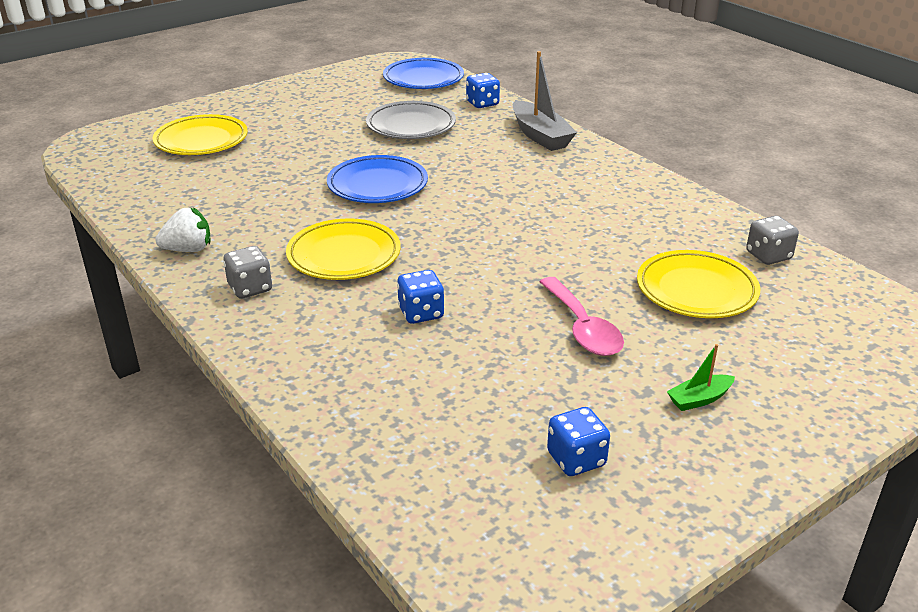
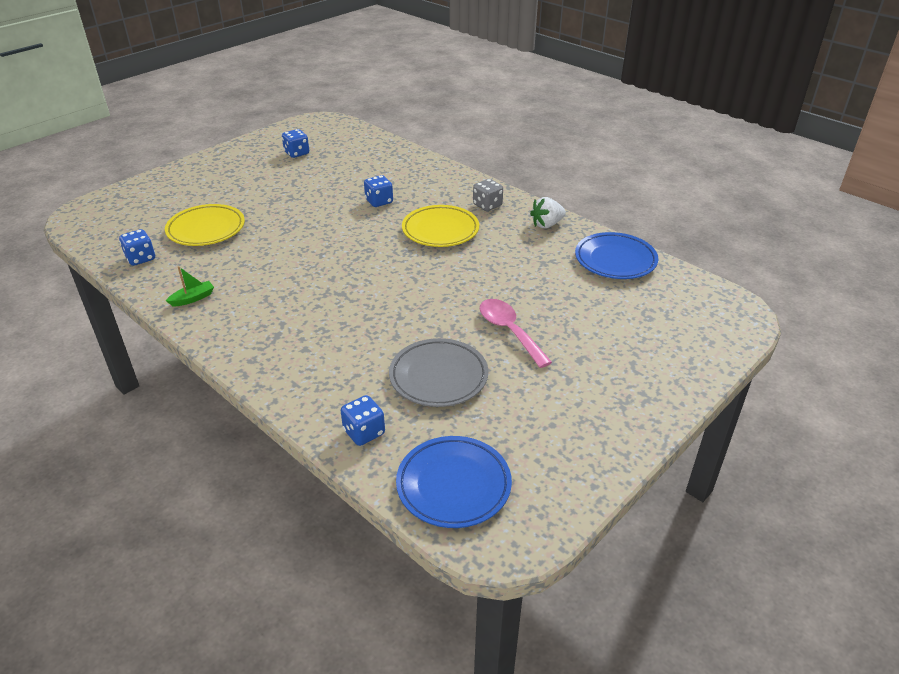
camera: 170 degrees right, 5 degrees up
yellow plate [153,114,248,155] -> none
blue plate [327,155,428,203] -> blue plate moved to [575,232,658,279]
grey boat [513,51,577,151] -> none
pink spoon [539,277,624,356] -> pink spoon moved to [480,299,552,368]
green boat [667,344,735,411] -> green boat moved to [166,266,214,306]
grey dice [746,216,799,265] -> blue dice [119,229,155,266]

